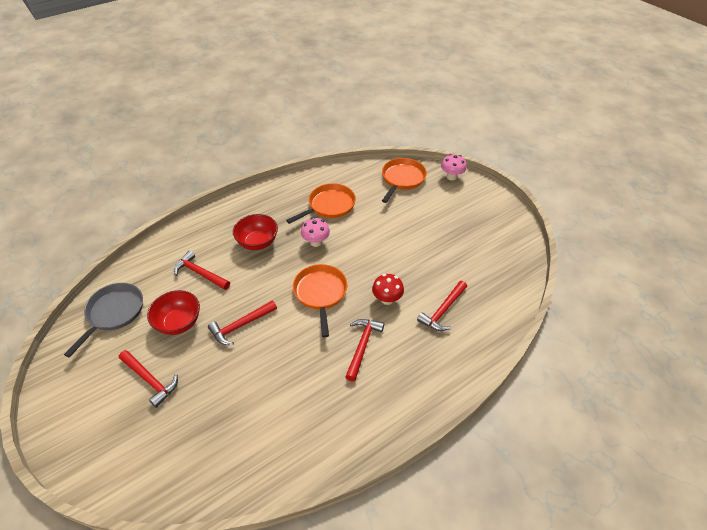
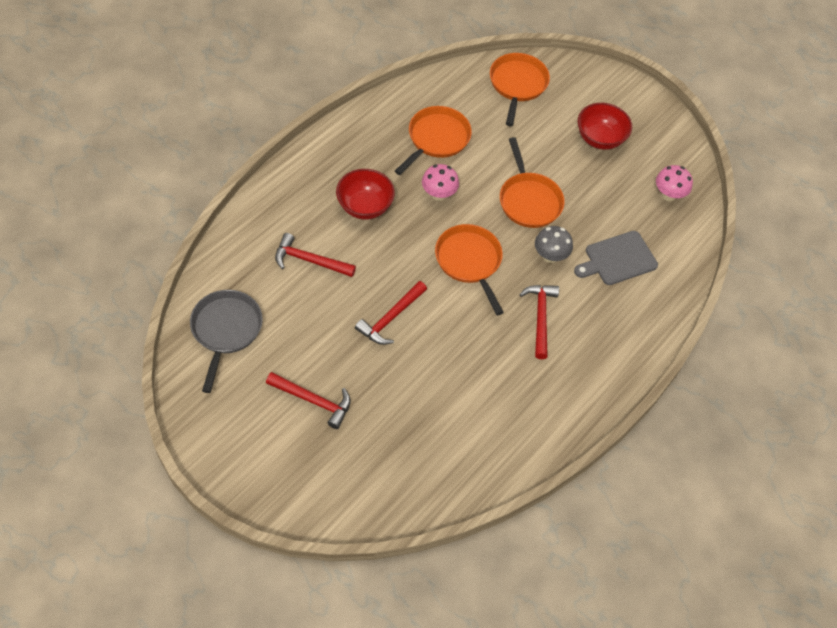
camera: 20 degrees left, 10 degrees up
red bowl [147,290,200,335] -> red bowl moved to [578,103,632,150]
red mushroom [372,274,404,305] -> grey mushroom [535,226,573,263]
red hammer [417,281,467,331] -> grey cutting board [574,231,658,285]
pink mushroom [441,154,467,181] -> pink mushroom moved to [656,165,693,201]
none -> orange pan [500,137,565,228]

